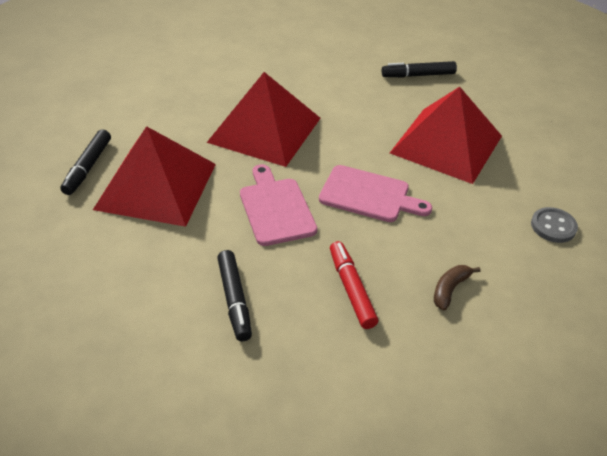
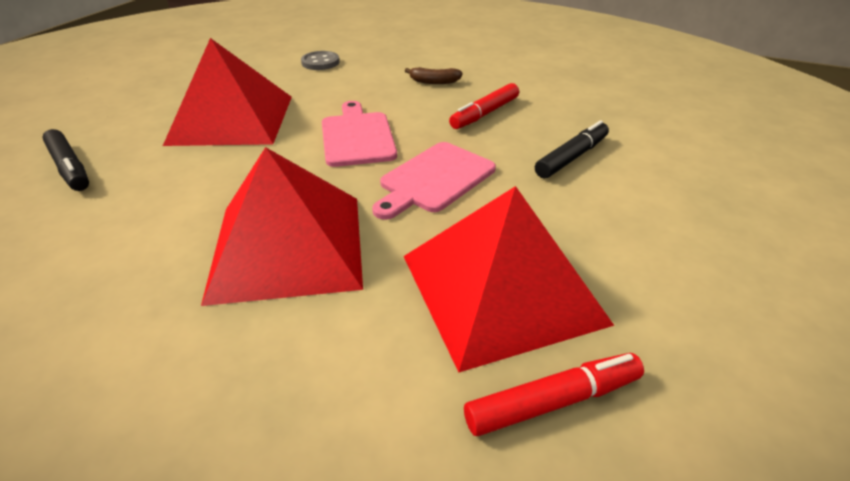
camera: 120 degrees left, 5 degrees down
black marker [60,129,111,195] -> red marker [464,353,644,436]

